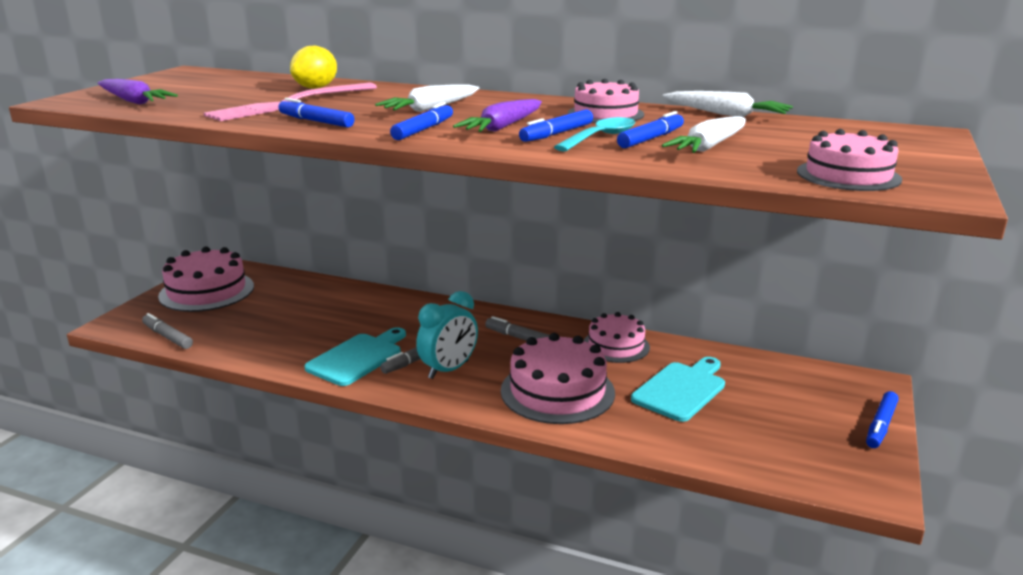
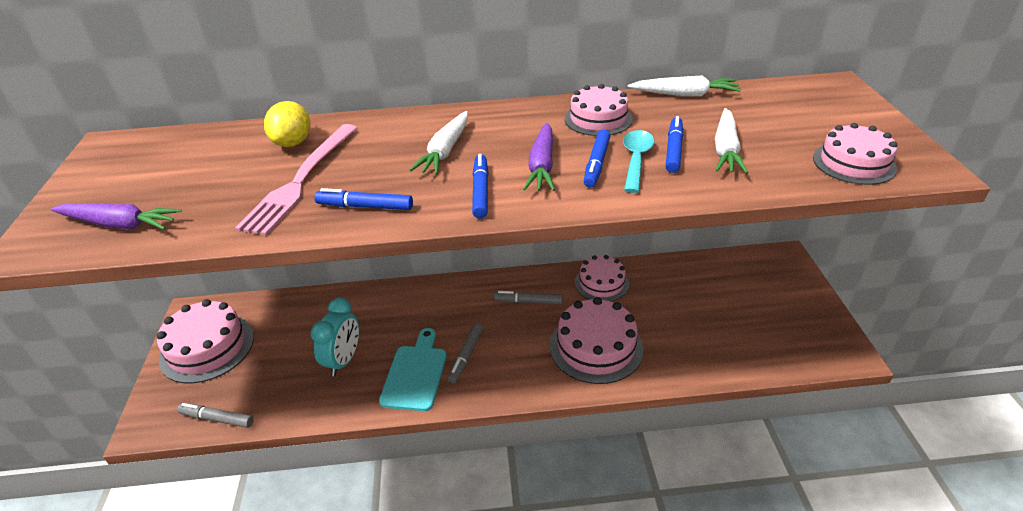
camera: 25 degrees left, 15 degrees up
turquoise clock [416,291,478,379] -> turquoise clock moved to [311,298,359,376]
turquoise cutting board [631,357,725,422] -> none
blue marker [866,391,899,448] -> none

